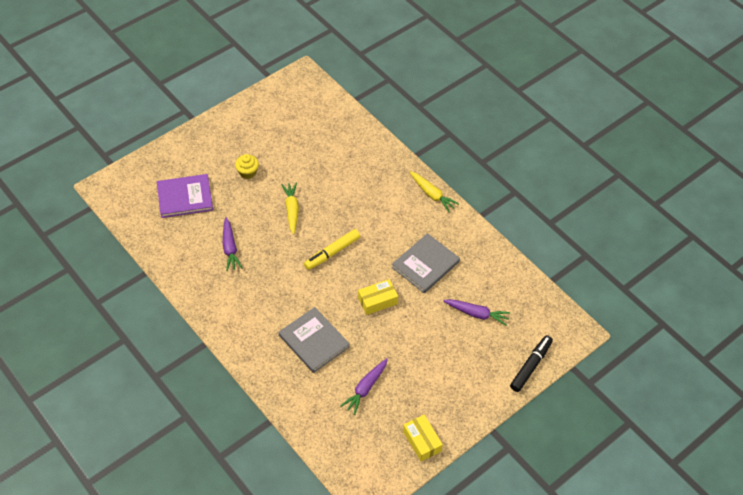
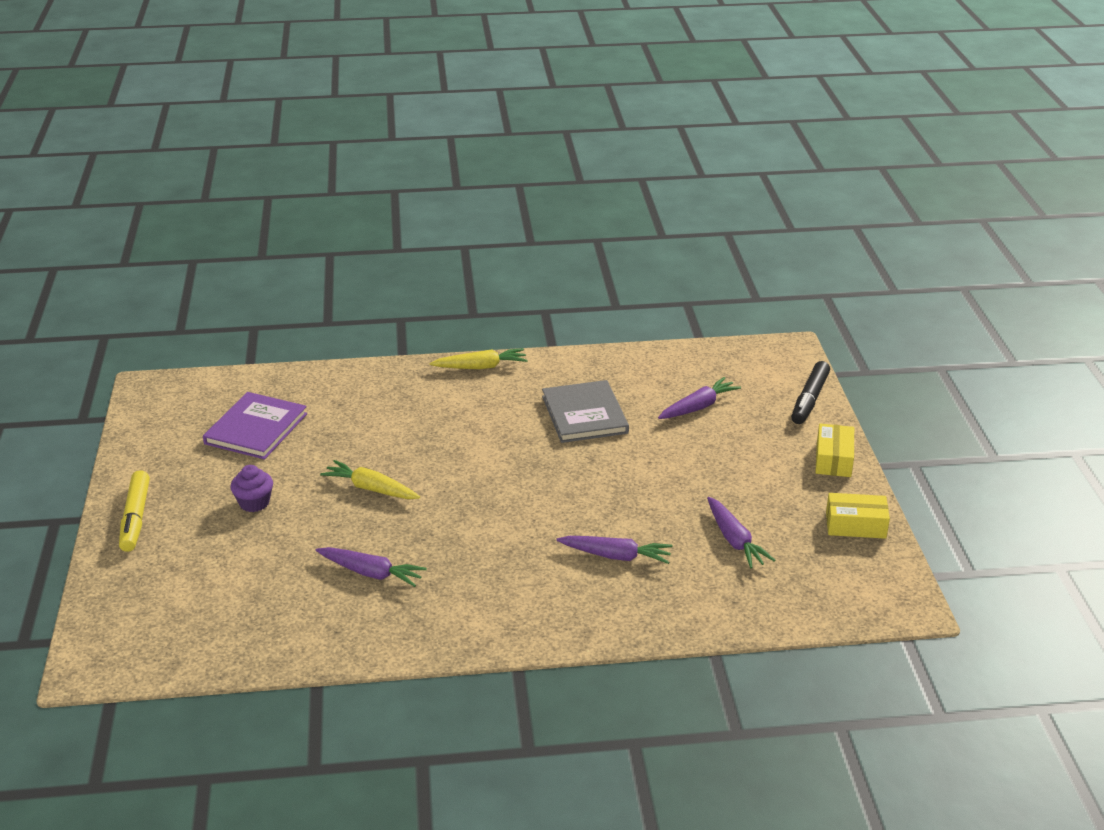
camera: 55 degrees left, 20 degrees down
purple book [157,174,213,218] -> purple book moved to [203,392,307,459]
yellow cupcake [235,154,259,179] -> purple cupcake [230,465,273,512]
grey book [279,307,350,373] -> purple carrot [556,536,673,564]
yellow marker [304,229,360,270] -> yellow marker moved to [119,470,150,552]
yellow box [358,279,398,315] -> yellow box moved to [815,424,854,477]
black marker [510,335,553,392] -> black marker turned 135 degrees counterclockwise [791,361,830,424]

